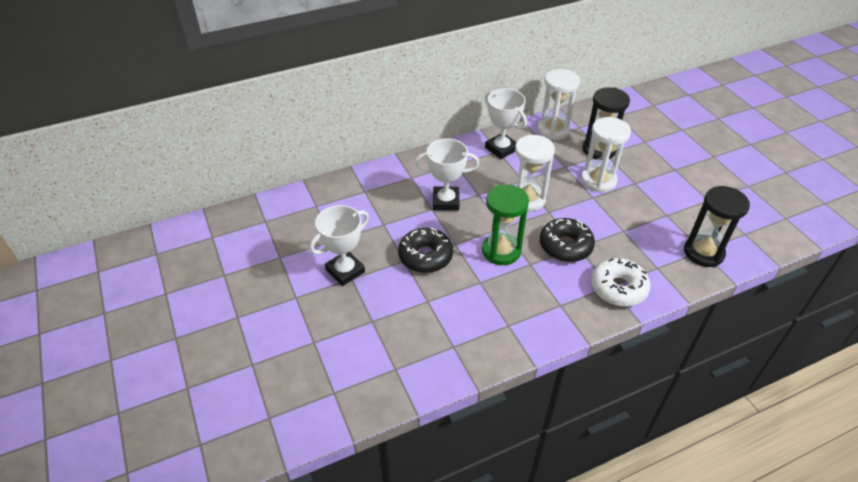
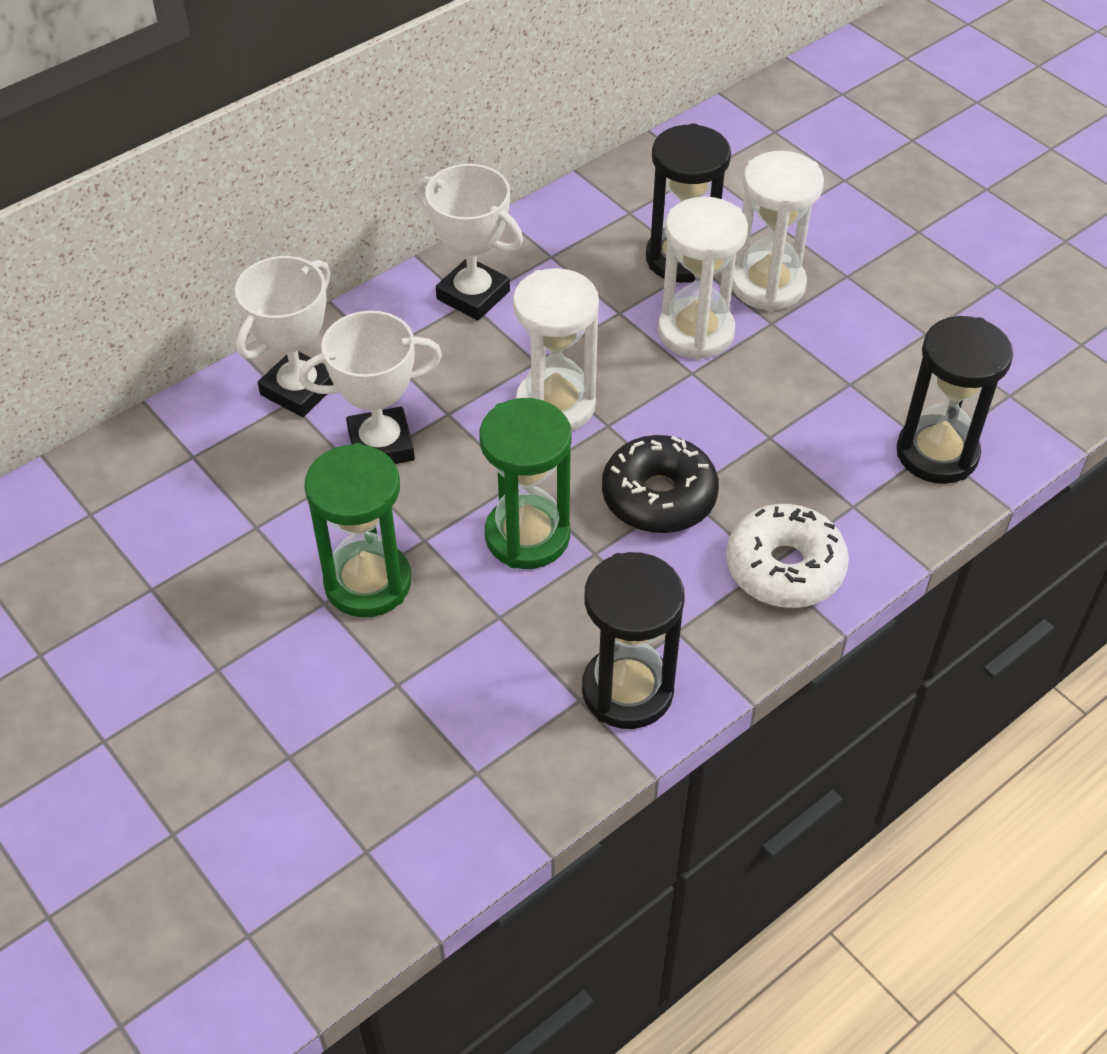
camera: 15 degrees left, 5 degrees up
white trophy [310,205,369,286] -> white trophy moved to [235,256,334,417]
black donut [398,228,453,273] -> green hourglass [304,443,411,617]
white hourglass [538,69,580,140] -> white hourglass moved to [732,151,824,311]
none -> black hourglass [582,552,685,729]

